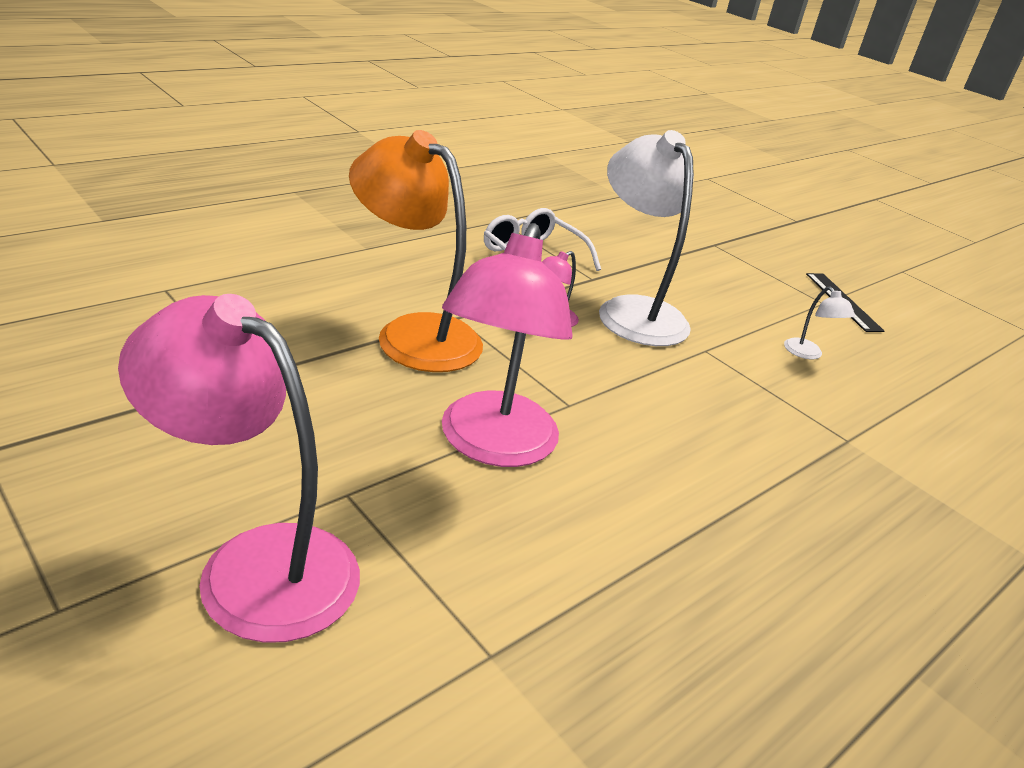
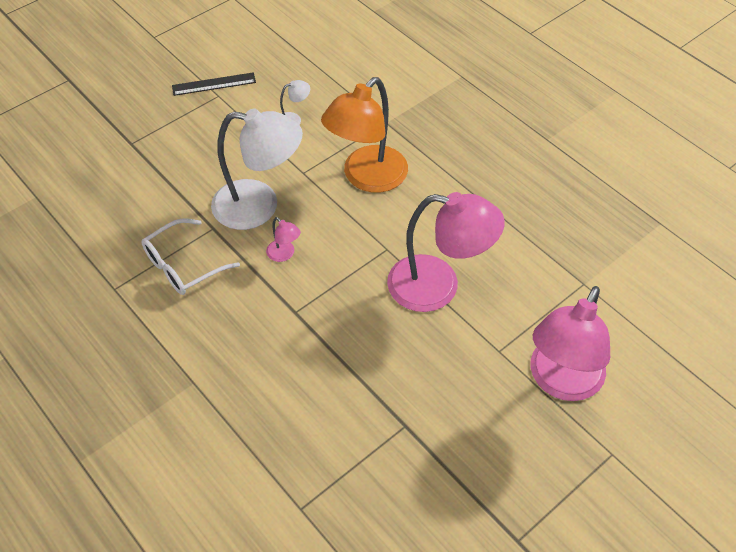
camera: 85 degrees left, 20 degrees up
orange lamp [349,130,483,372] -> orange lamp moved to [321,77,408,193]
white lamp [599,130,694,346] -> white lamp turned 150 degrees counterclockwise [211,109,303,230]

